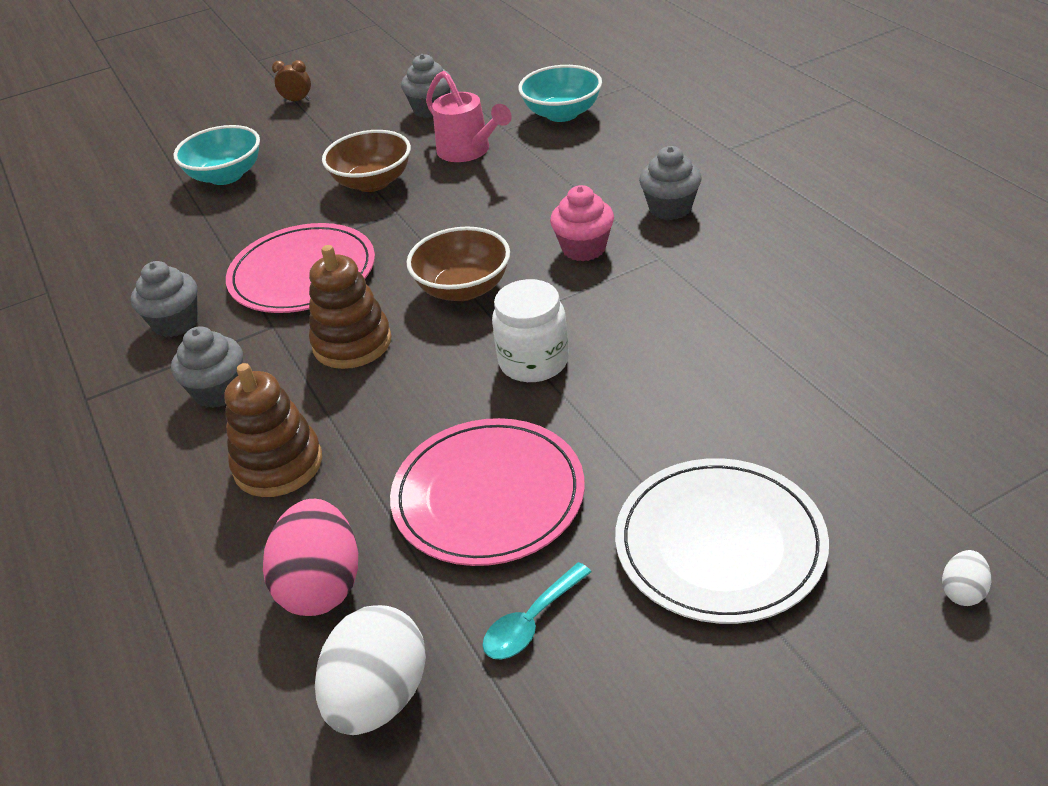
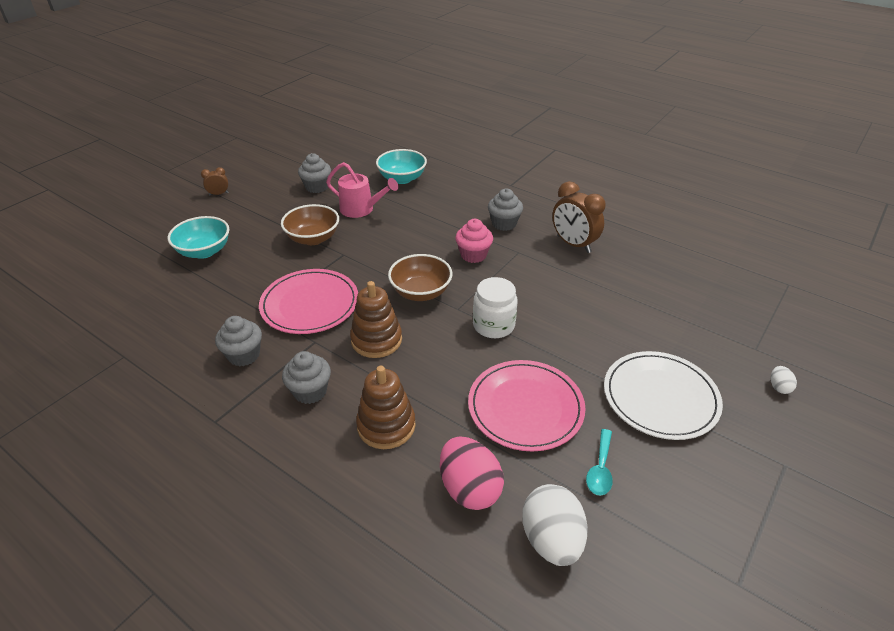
camera: 30 degrees left, 0 degrees up
none -> brown clock [552,181,606,253]

